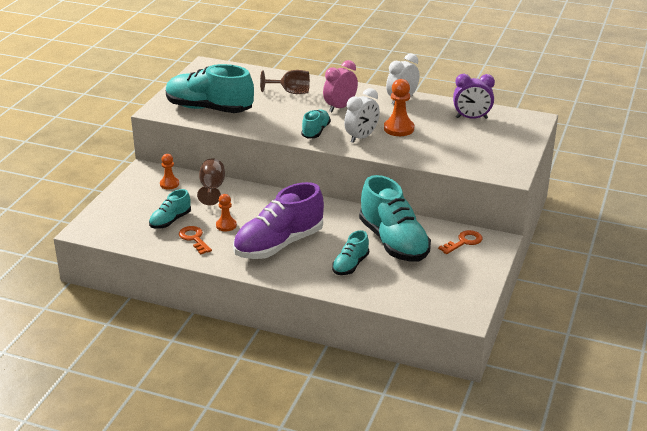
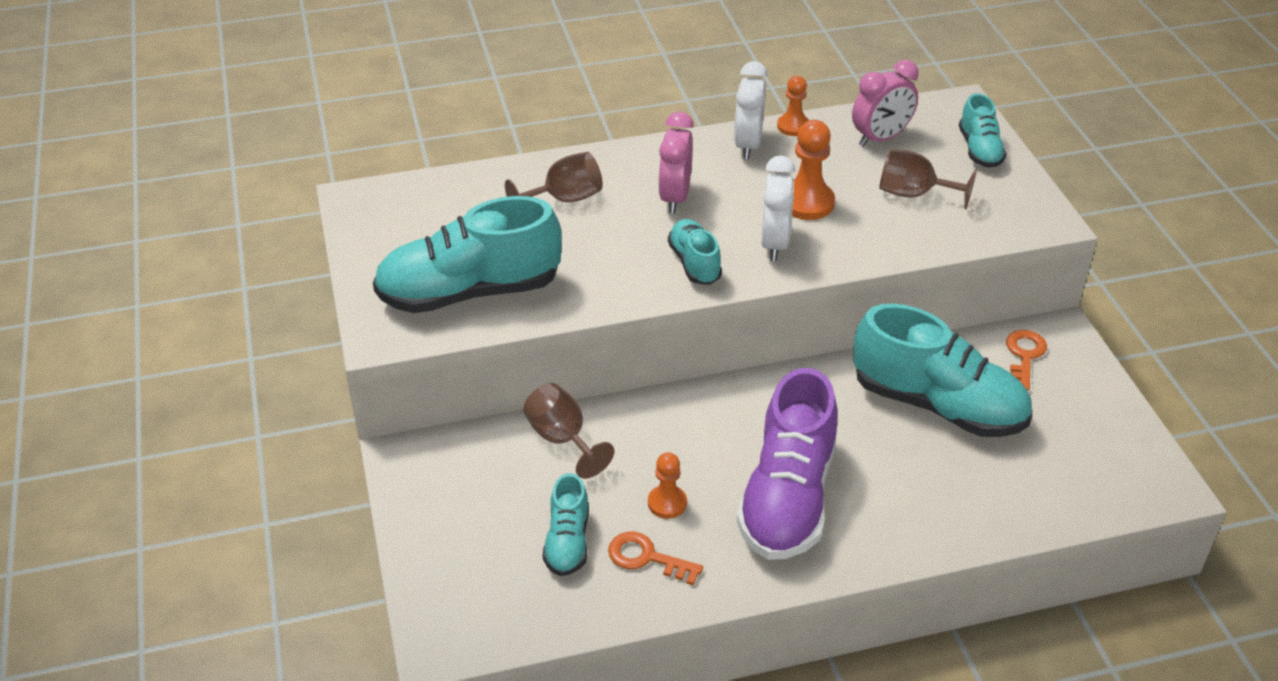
camera: 35 degrees left, 10 degrees up
orange pawn [160,154,179,189] -> orange pawn moved to [777,76,809,136]
turquoise shoe [332,230,369,275] -> turquoise shoe moved to [959,93,1007,168]
purple clock [453,74,495,119] -> pink clock [852,60,919,146]
none -> brown goblet [879,149,977,209]

